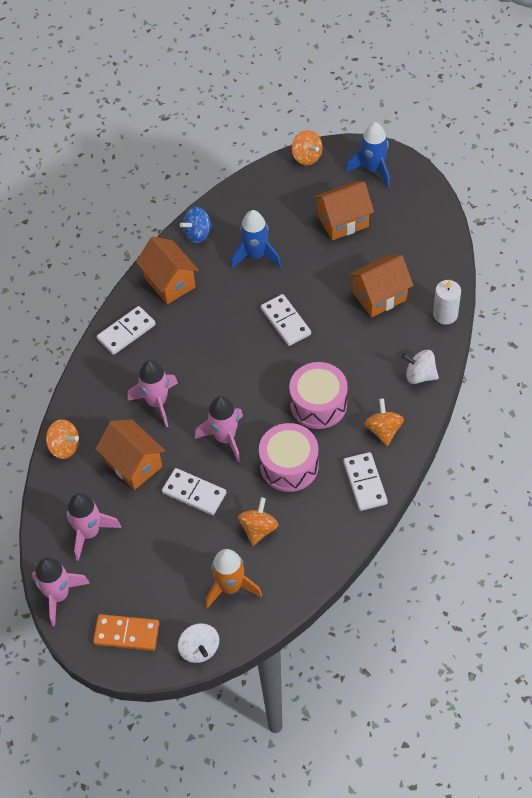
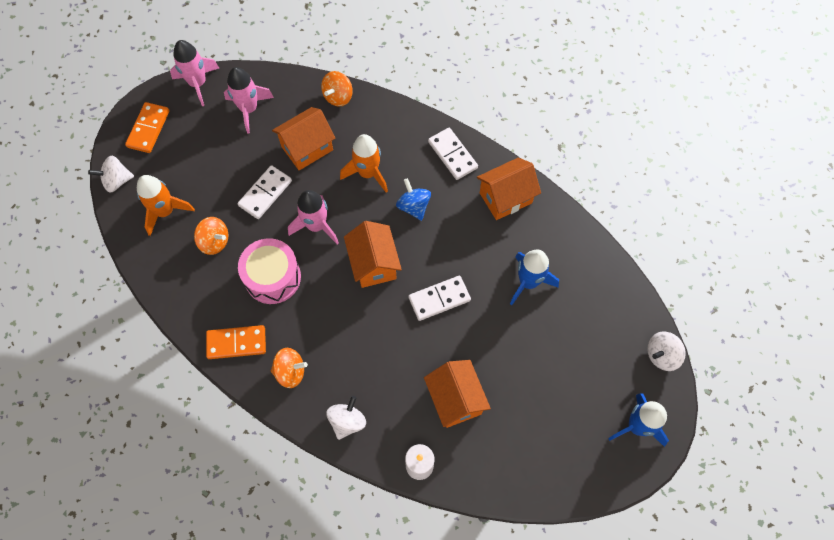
camera: 95 degrees right, 10 degrees up
pink rocket [128,360,178,427] -> orange rocket [340,134,388,193]
blue spinning top [180,207,213,243] -> blue spinning top moved to [396,178,431,221]
pink drum [289,362,348,429] -> none
orange spinning top [292,130,323,165] -> white spinning top [647,332,686,371]
orange house [313,181,374,240] -> orange house moved to [344,221,402,288]
white domino [343,452,388,511] -> orange domino [206,325,266,359]

